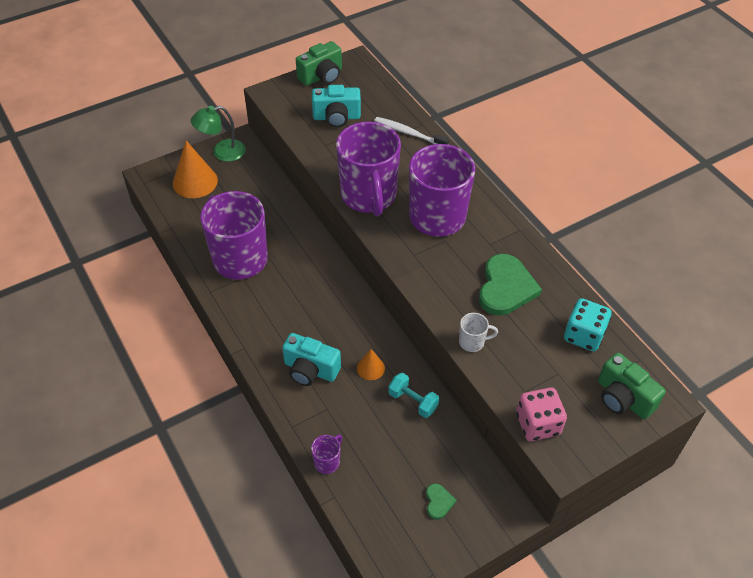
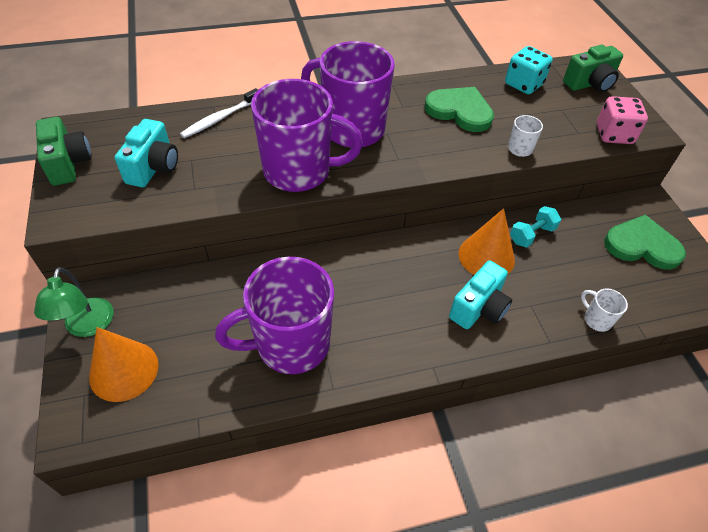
camera: 75 degrees left, 0 degrees up
purple mug [311,434,342,474] -> white mug [581,288,628,332]
orange cone [357,349,385,380] -> orange cone [459,208,515,275], size x1.88
green heart [426,483,457,520] -> green heart [604,215,686,270], size x2.18

